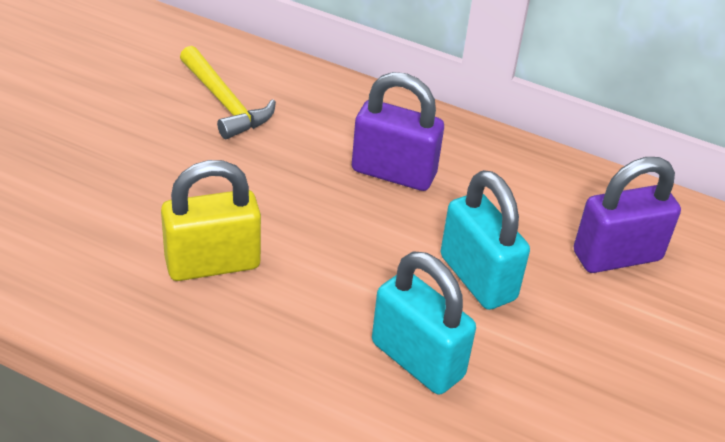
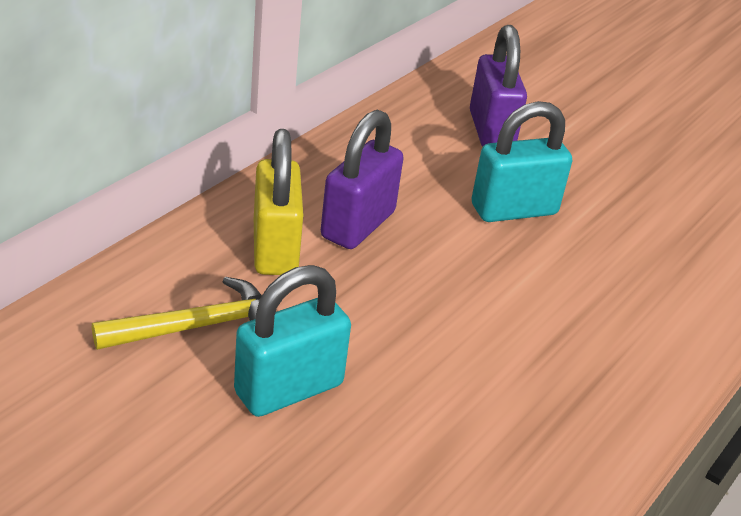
camera: 80 degrees left, 5 degrees down
yellow padlock [161,160,261,281] -> yellow padlock moved to [254,129,303,275]
turquoise padlock [372,251,476,395] -> turquoise padlock moved to [234,265,351,417]

